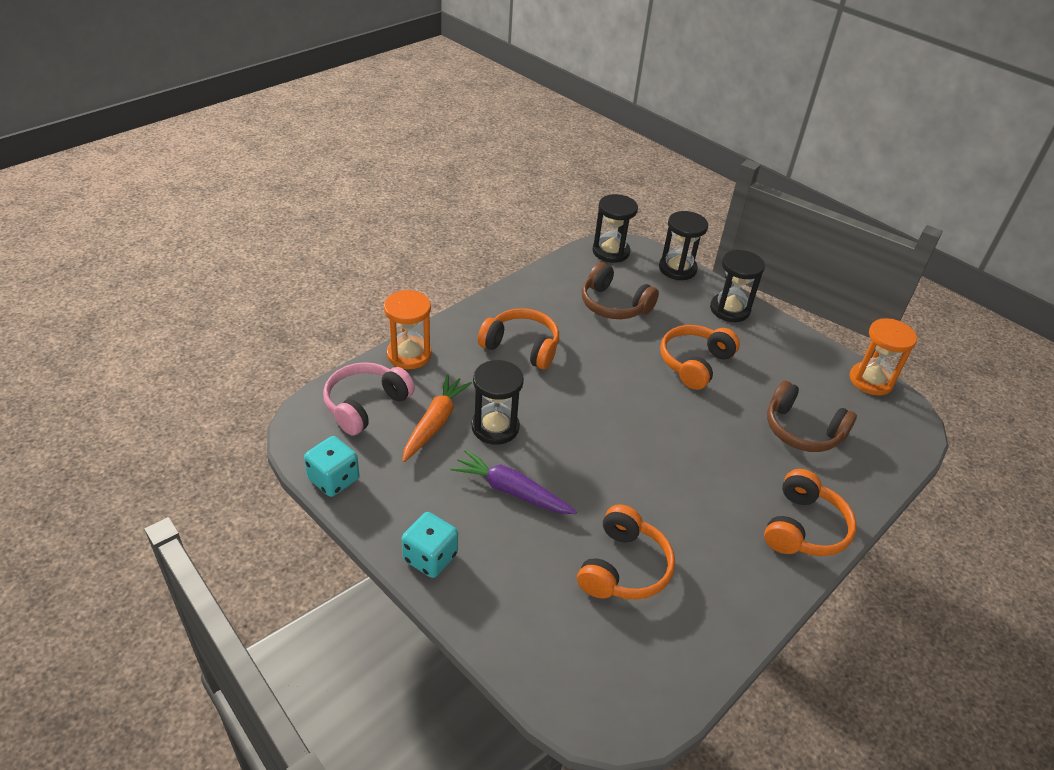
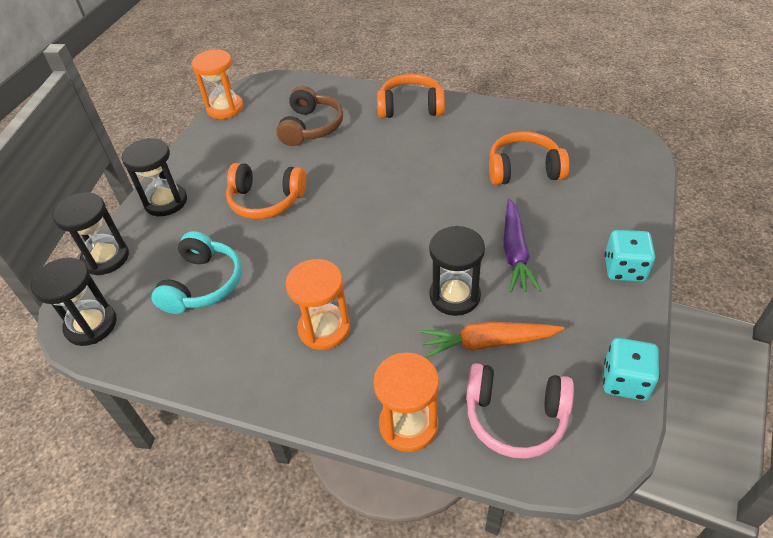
camera: 110 degrees left, 5 degrees up
orange headphones [478,308,559,369] -> orange hourglass [285,259,350,350]
brown headphones [582,262,659,319] -> turquoise headphones [151,231,242,314]

